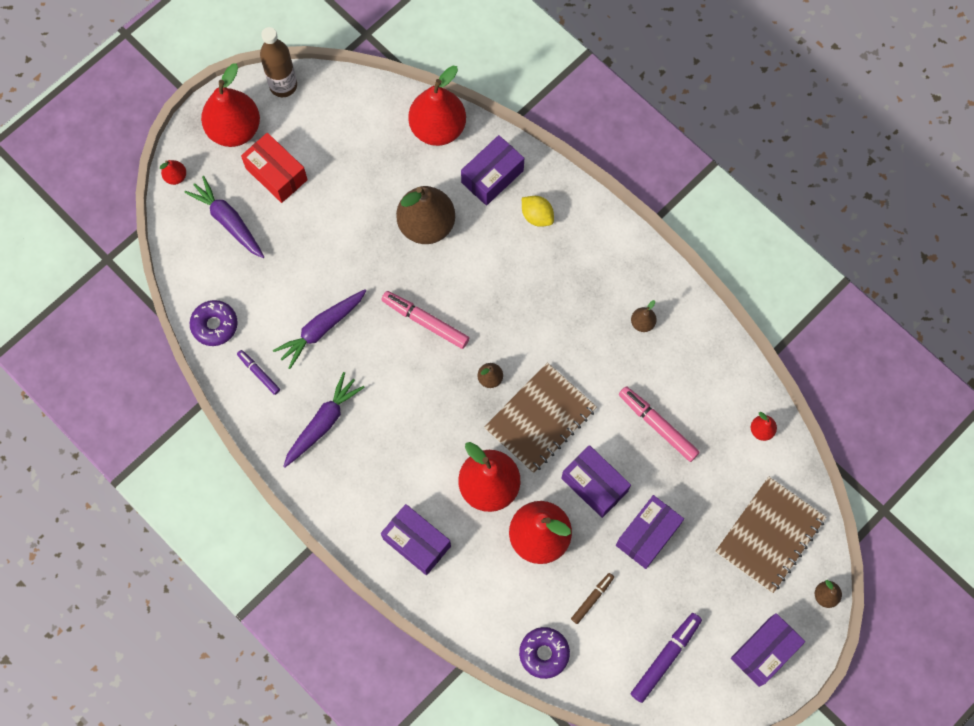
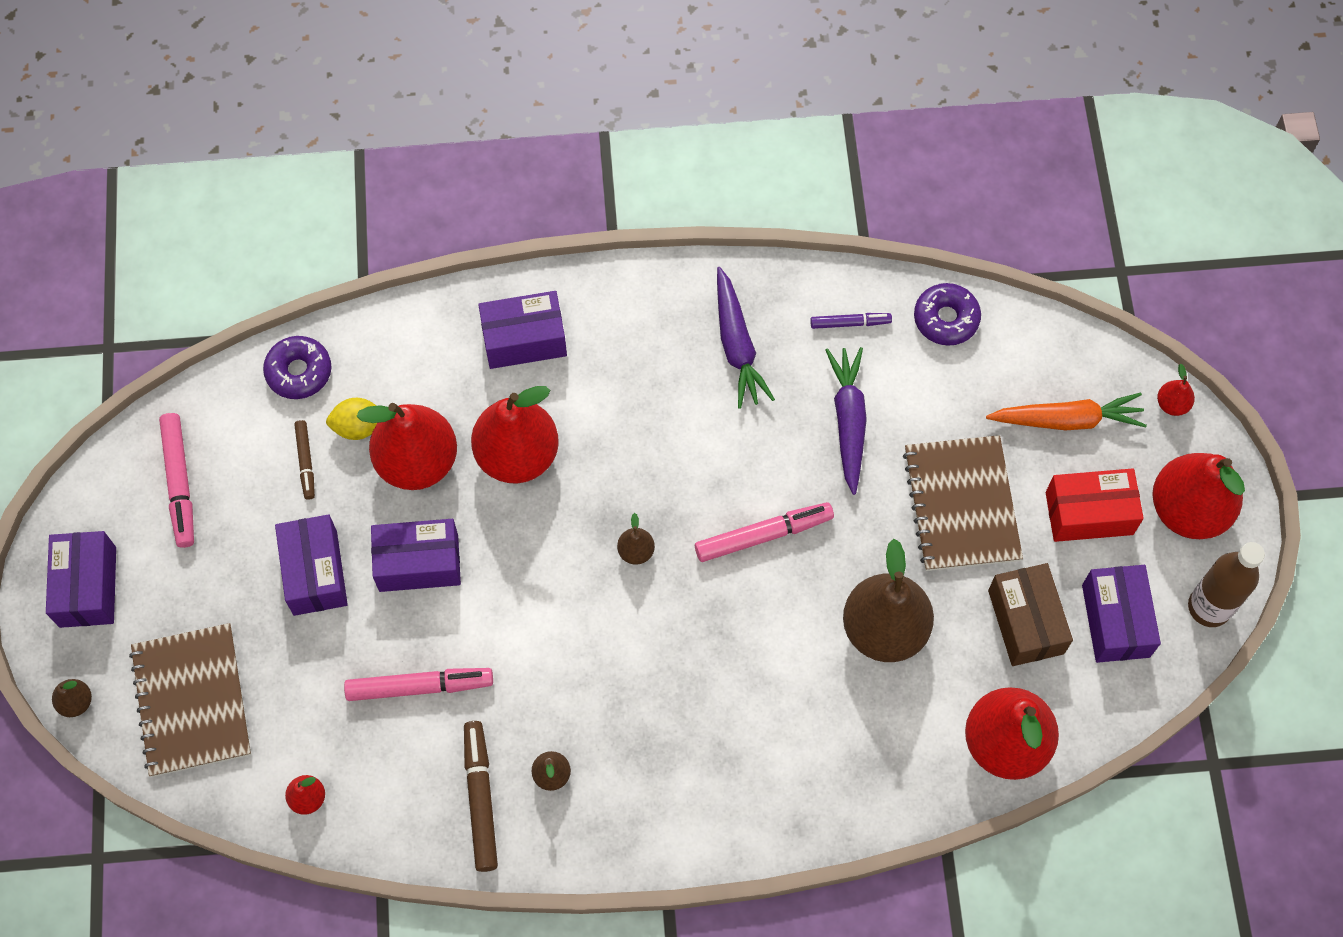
camera: 130 degrees right, 5 degrees down
purple carrot [184,176,264,258] -> orange carrot [986,393,1147,430]
purple box [461,135,524,206] -> purple box moved to [1082,565,1161,663]
brown notebook [484,362,597,473] -> brown notebook moved to [903,435,1023,571]
yellow lemon [522,196,554,227] -> yellow lemon moved to [326,398,377,440]
purple marker [631,613,702,703] -> pink marker [159,413,194,548]
none -> brown marker [464,721,498,872]
none -> brown box [988,563,1073,666]

